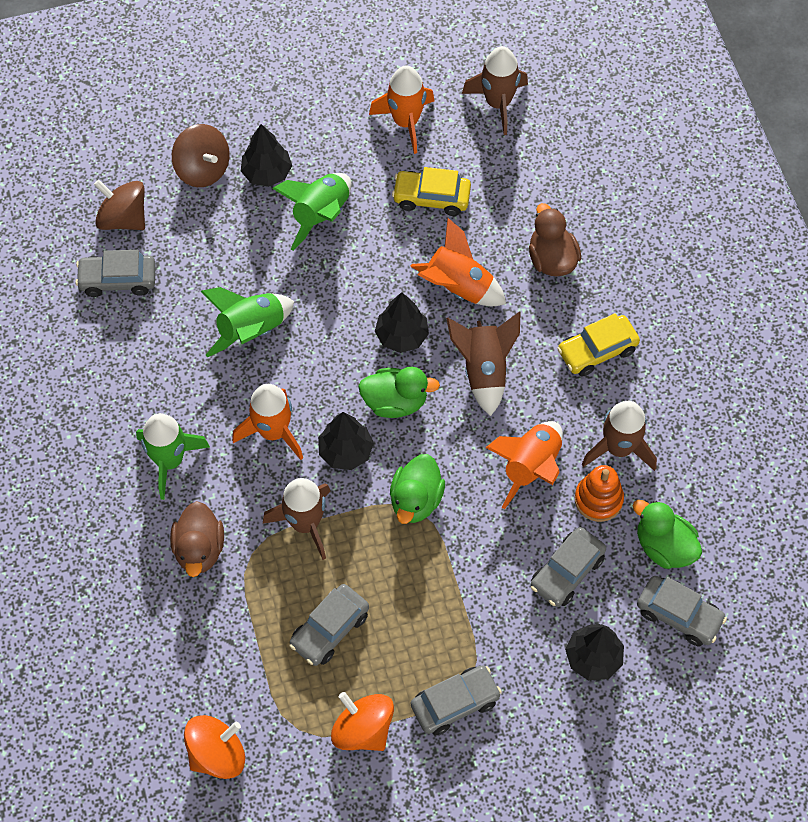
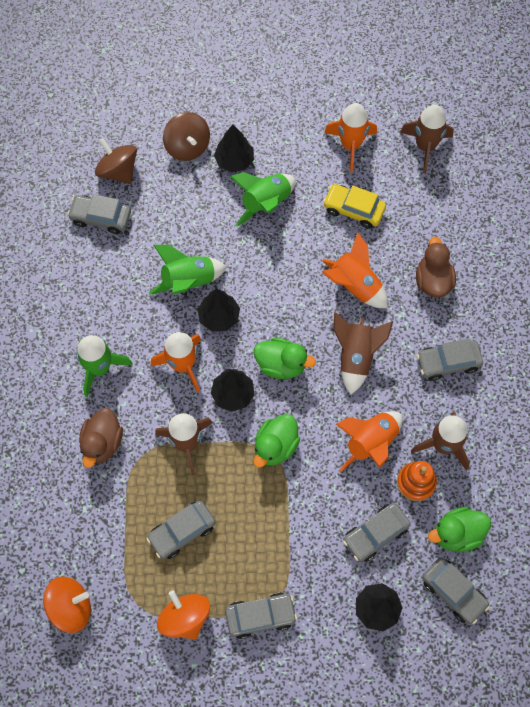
camera: 15 degrees right, 5 degrees up
black tree [375,292,429,353] -> black tree moved to [197,289,240,332]
yellow car [557,313,640,377] -> grey car [417,339,483,381]
green duck [633,500,702,569] -> green duck turned 75 degrees counterclockwise [428,507,491,552]

